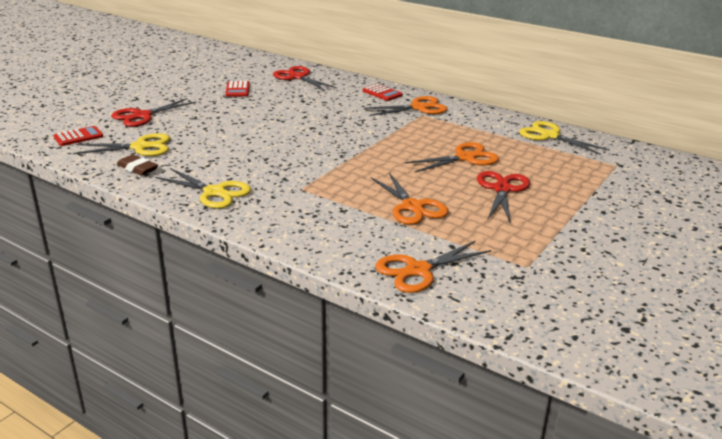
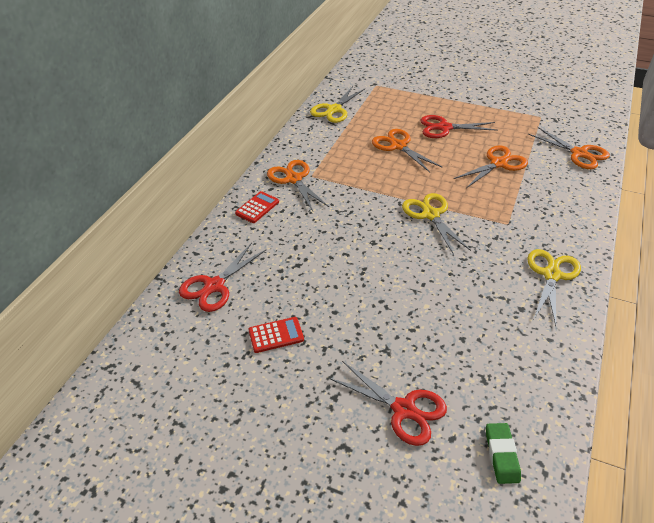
camera: 100 degrees left, 15 degrees up
red calculator [54,126,103,146] -> green eraser [486,423,521,484]
yellow scissors [73,133,170,156] -> yellow scissors moved to [402,193,471,255]
brown eraser [117,154,158,176] -> none

